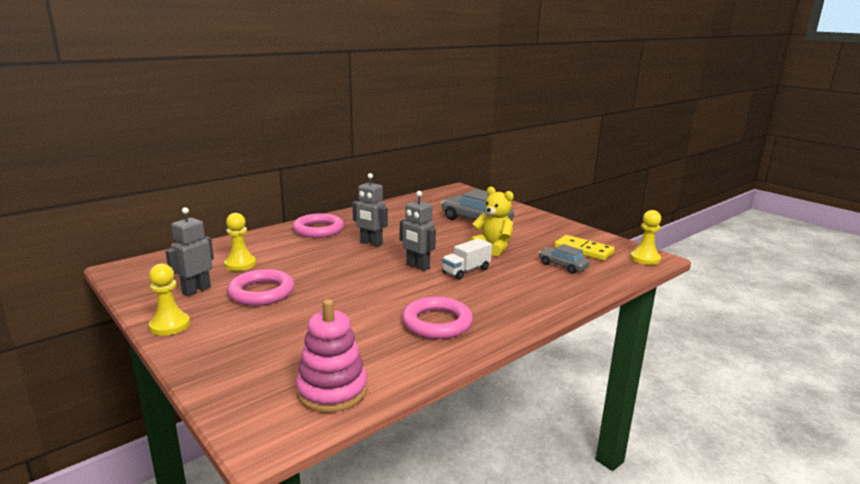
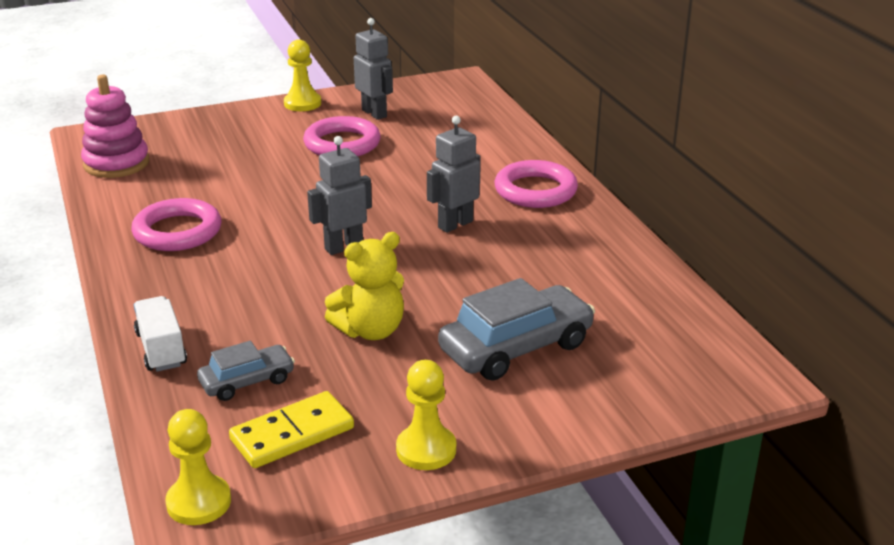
camera: 110 degrees right, 10 degrees up
yellow pawn [224,213,256,271] -> yellow pawn moved to [396,360,456,470]
white truck [442,238,492,280] -> white truck moved to [134,296,187,372]

